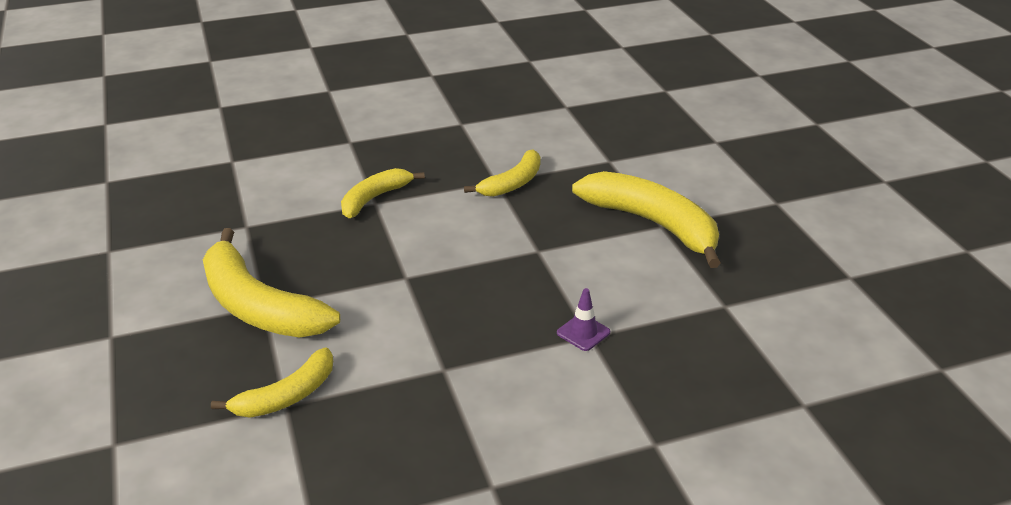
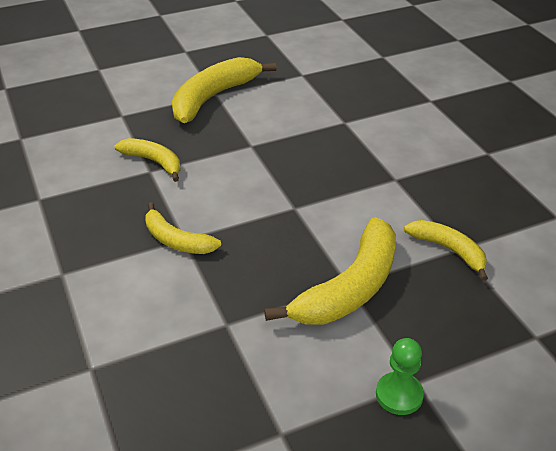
camera: 95 degrees left, 5 degrees up
purple traffic cone [557,288,610,351] -> none
none -> green pawn [376,338,424,415]

